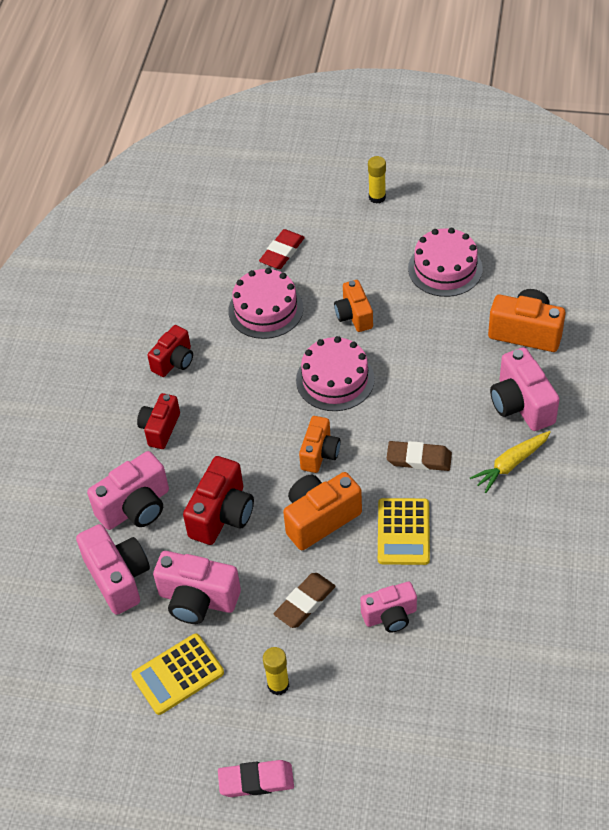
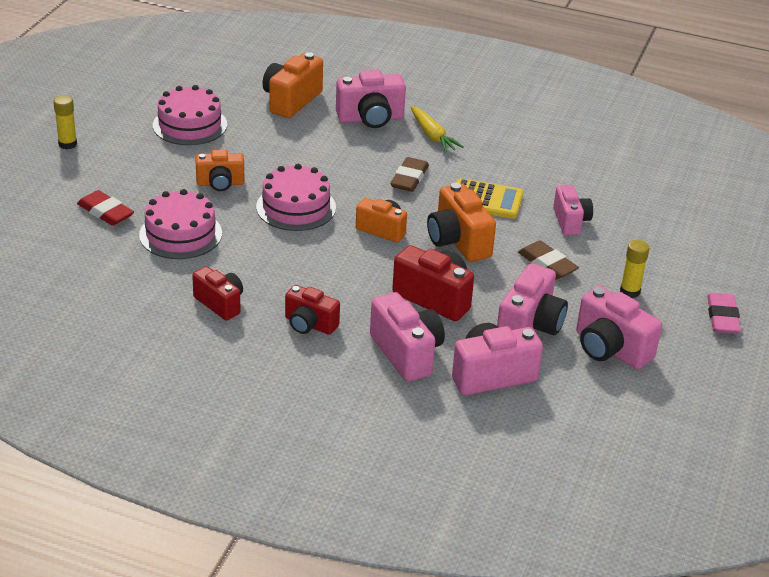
camera: 85 degrees left, 15 degrees down
yellow calculator [131,633,224,715] -> pink camera [576,286,662,369]

